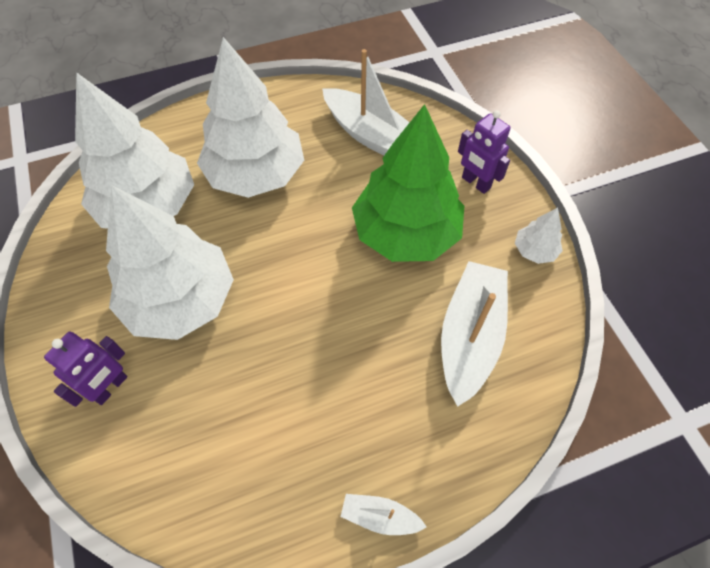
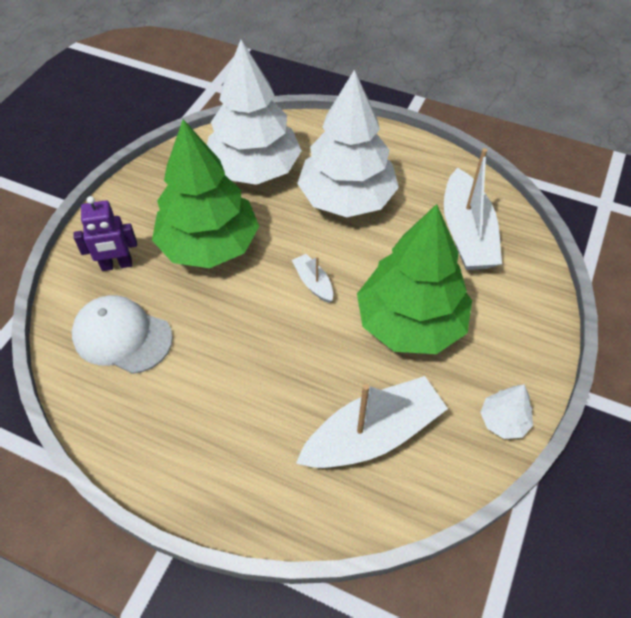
camera: 45 degrees right, 5 degrees down
white tree [106,185,234,340] -> green tree [152,119,259,268]
white boat [341,494,427,535] -> white boat moved to [292,254,333,303]
purple robot [458,110,510,194] -> none
none -> white cap [72,295,173,374]

